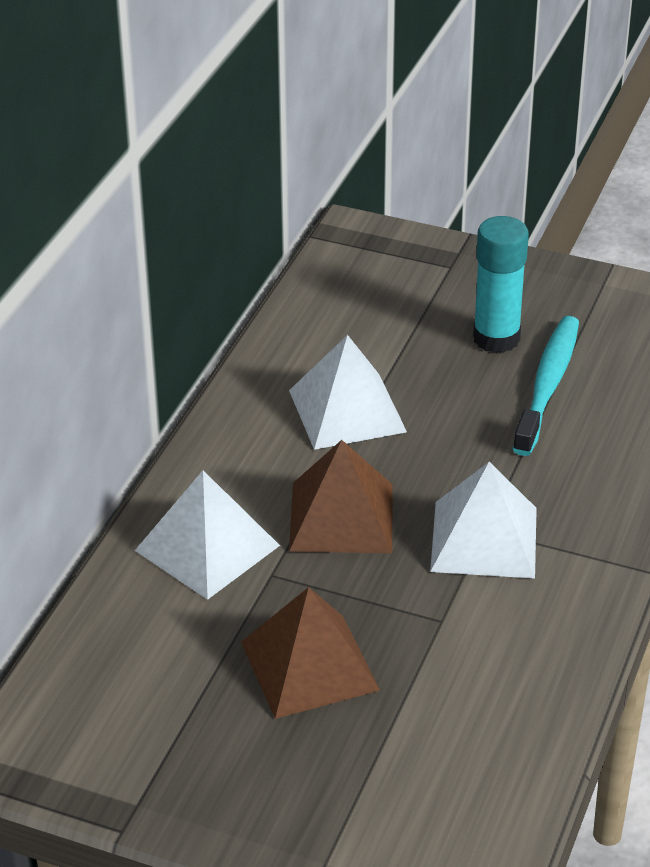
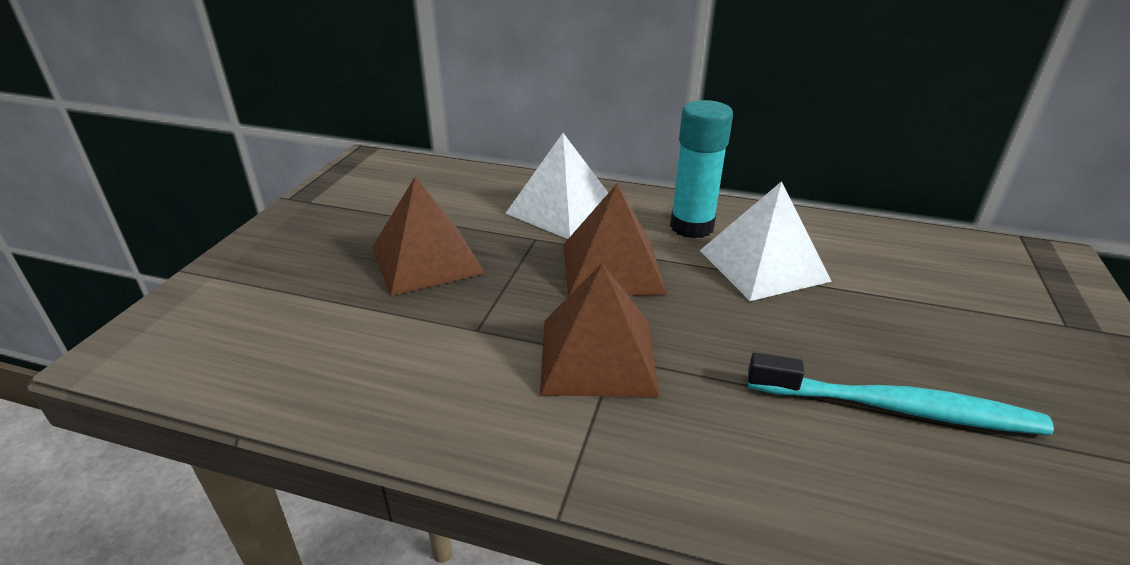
camera: 85 degrees right, 5 degrees down
white pyramid [430,462,537,578] -> brown pyramid [540,263,659,397]
turquoise glue stick [473,216,529,353] -> turquoise glue stick moved to [670,100,733,239]

